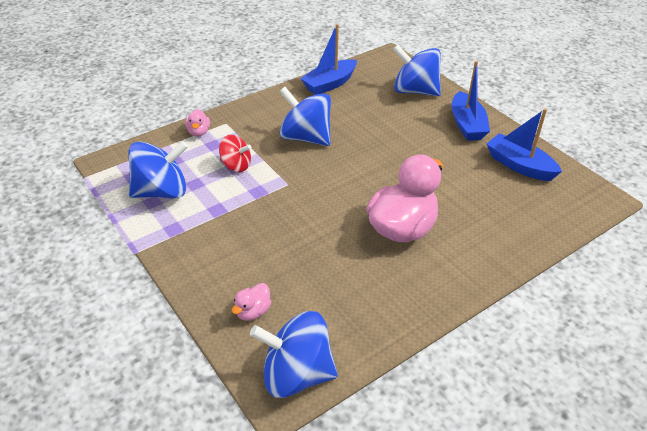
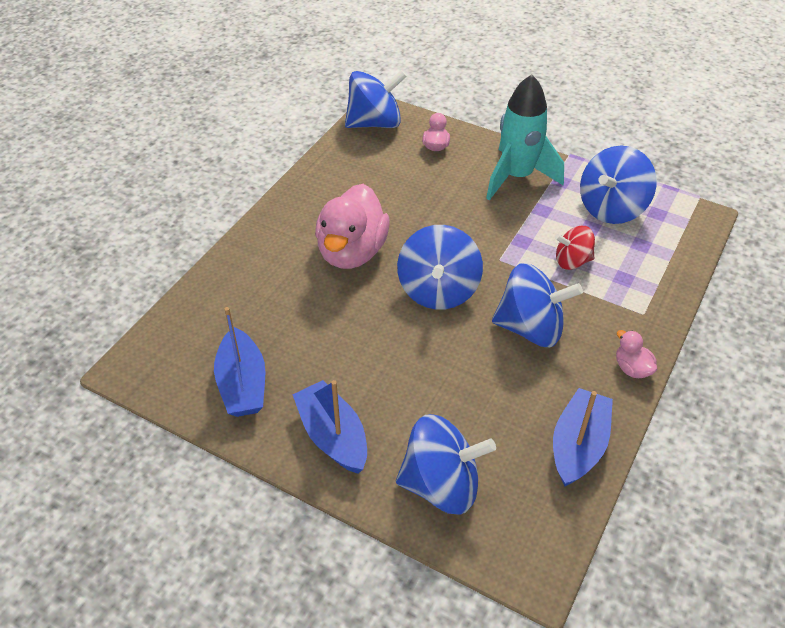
camera: 155 degrees right, 5 degrees up
pink duck [185,109,210,137] -> pink duck moved to [616,330,657,378]
blue boat [487,108,562,181] -> blue boat turned 60 degrees clockwise [214,307,265,417]
none -> blue spinning top [397,225,483,310]
none -> turquoise rocket [486,74,564,200]

